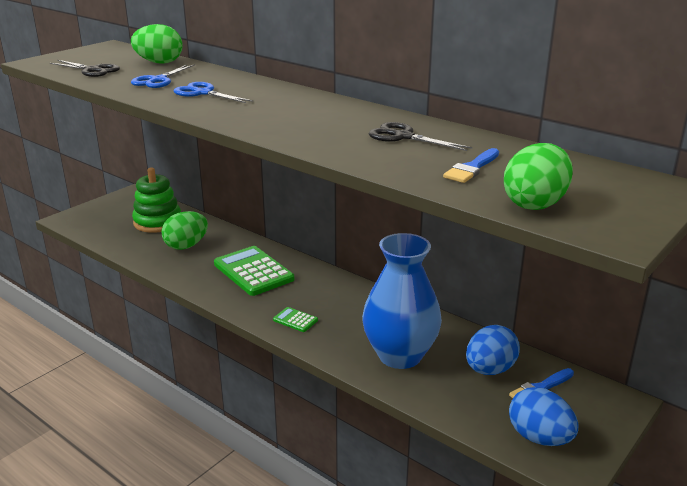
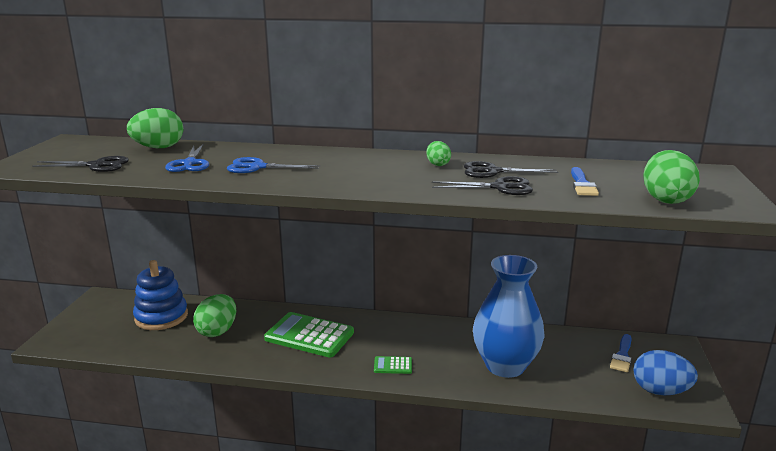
camera: 30 degrees left, 5 degrees down
green stacking toy [132,167,181,233] -> blue stacking toy [133,260,188,330]
blue egg [466,325,520,375] -> none
none -> green egg [426,141,451,166]
none -> black scissors [432,176,533,195]

